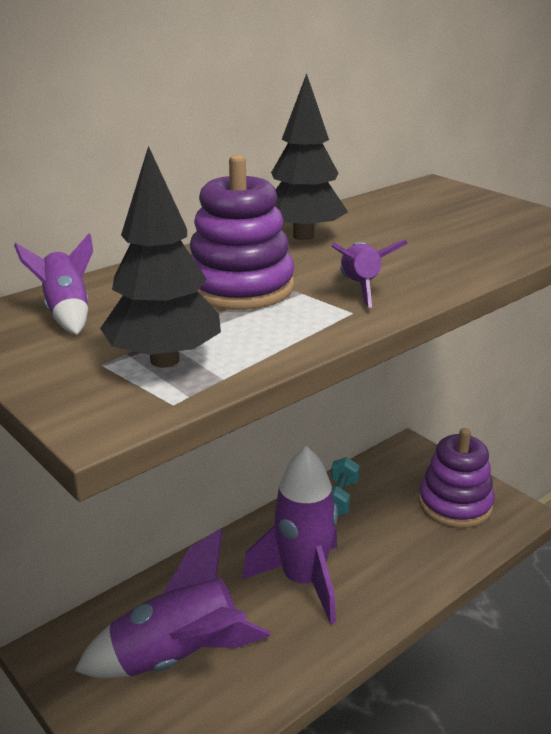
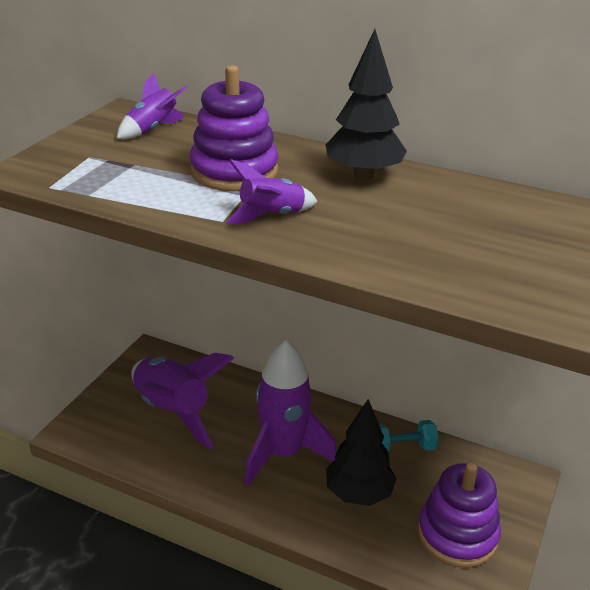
camera: 65 degrees right, 5 degrees up
black tree [100,146,221,368] -> black tree moved to [326,399,397,506]

